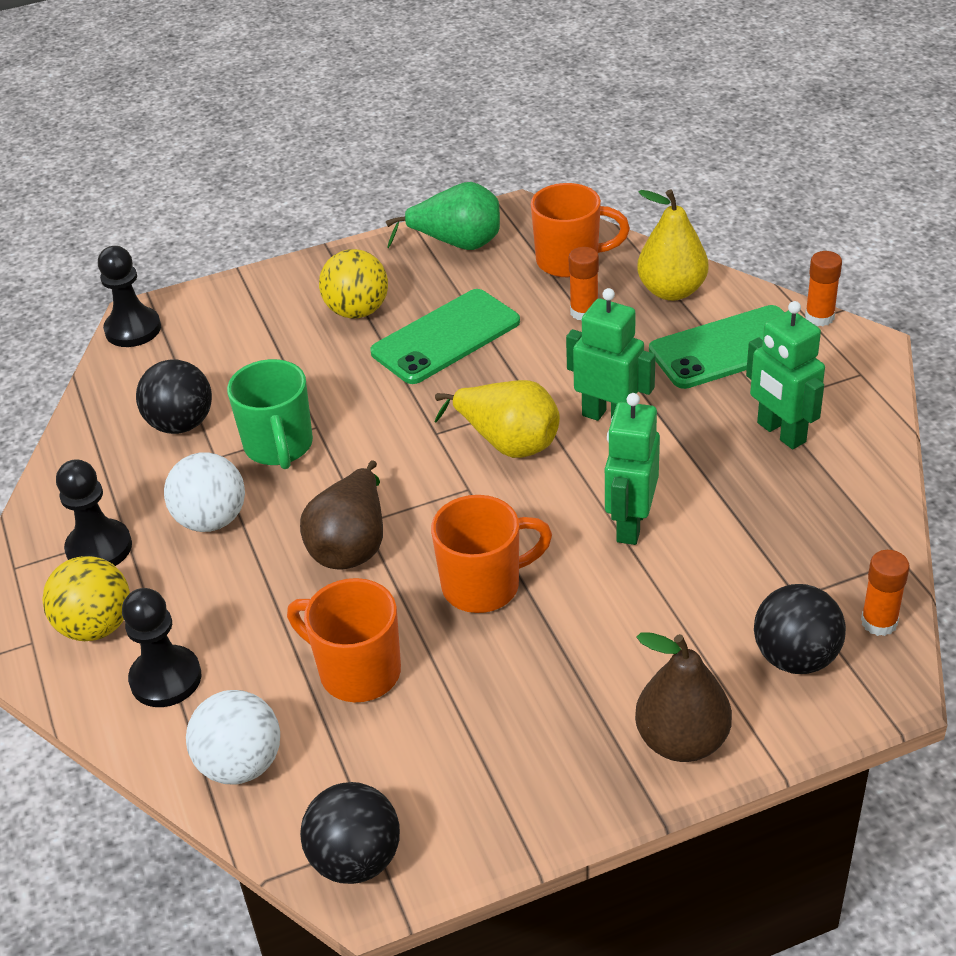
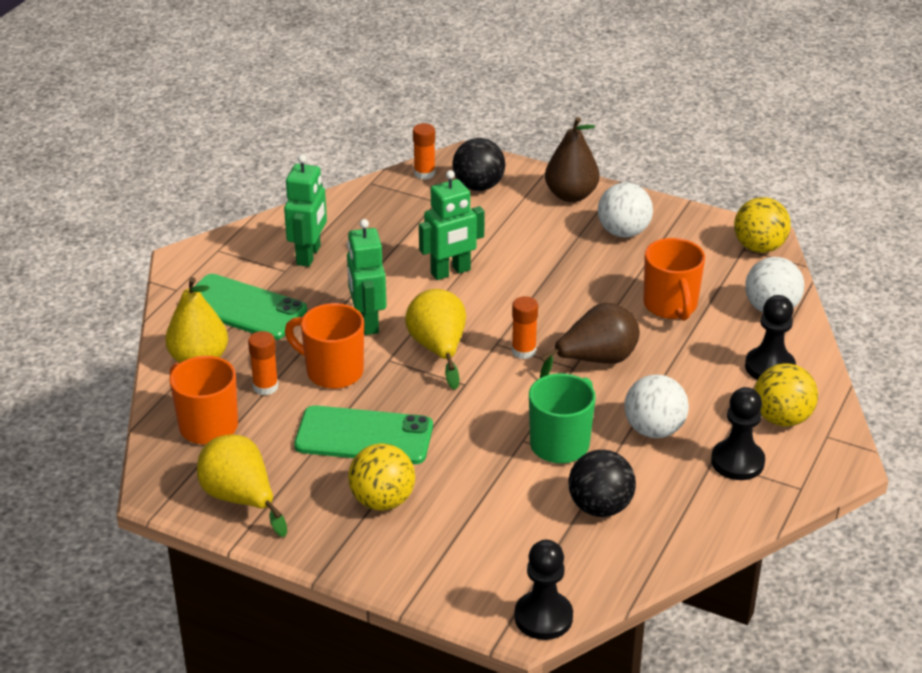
camera: 135 degrees left, 5 degrees down
black ball [300,782,400,884] -> yellow ball [734,197,791,253]
green pear [386,182,500,250] -> yellow pear [197,435,287,537]
orange mug [431,495,552,613] -> orange mug moved to [285,303,364,389]
orange glue stick [805,251,842,326] -> orange glue stick moved to [512,296,538,359]
none -> white ball [598,182,653,238]

